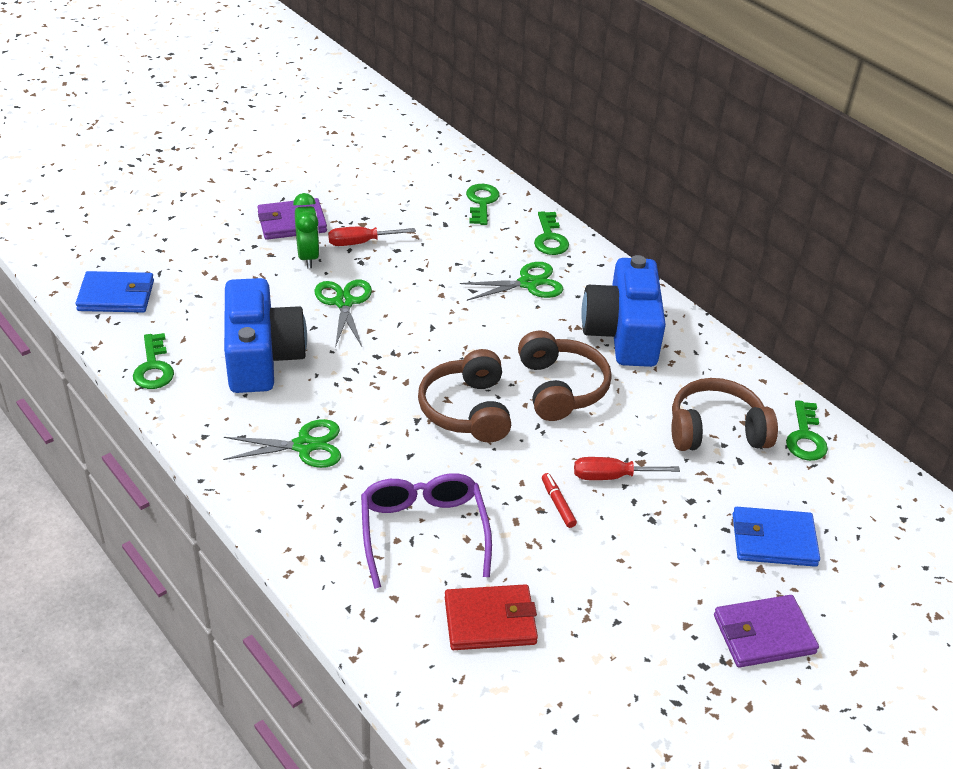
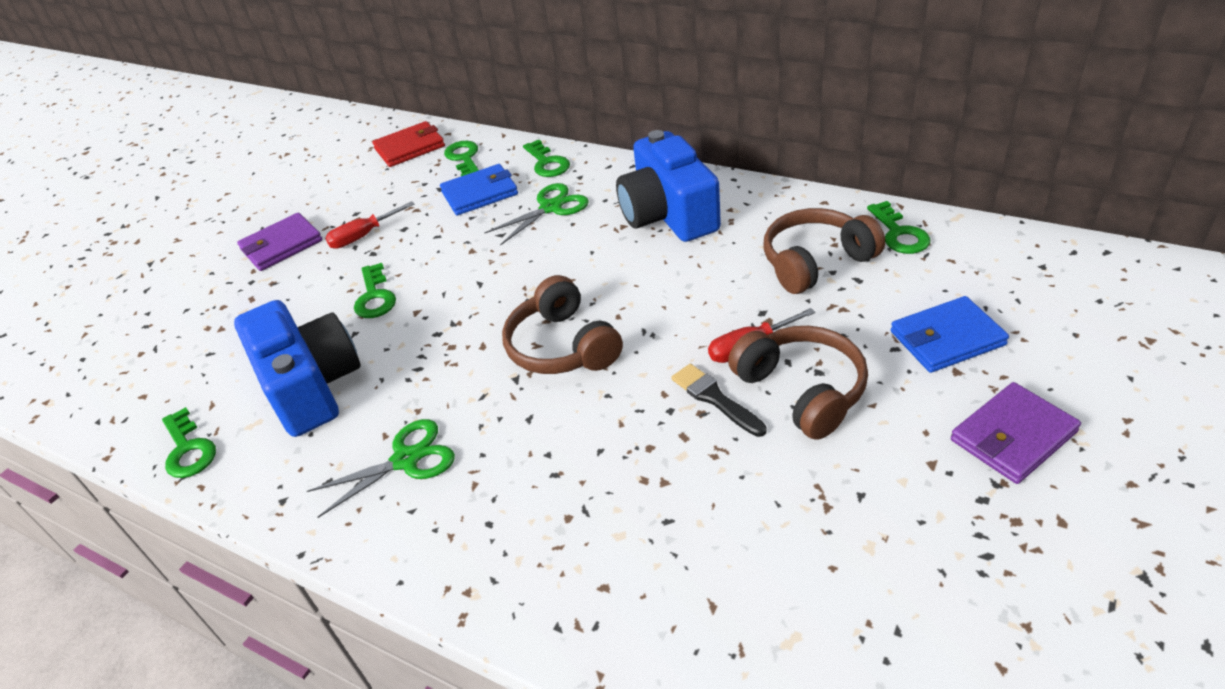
camera: 15 degrees left, 0 degrees up
blue wallet [75,271,154,313] -> blue wallet moved to [440,164,518,215]
green clock [293,193,320,268] -> none
green scissors [315,280,372,348] -> green key [354,263,396,318]
purple glasses [361,473,492,589] -> none
red wallet [445,584,538,650] -> red wallet moved to [372,121,445,167]
brown headphones [518,331,612,421] -> brown headphones moved to [728,326,868,440]
red marker [542,473,577,528] -> black brush [671,364,767,437]

